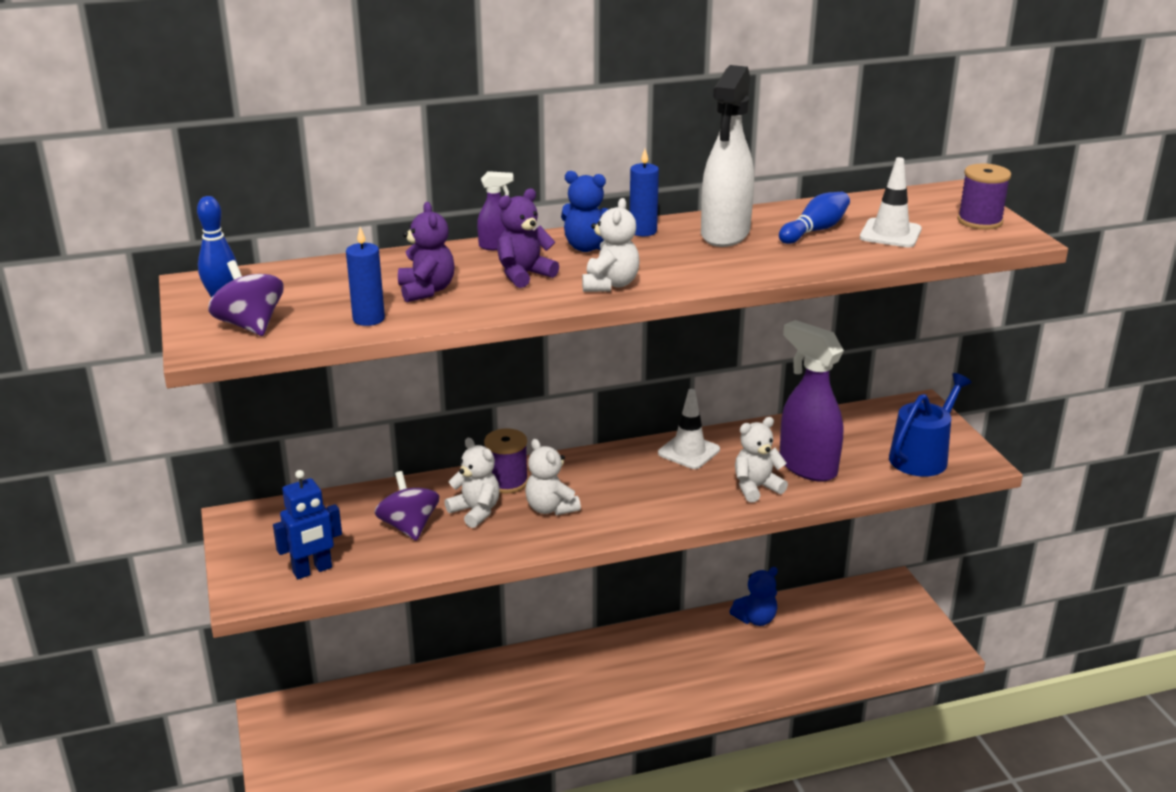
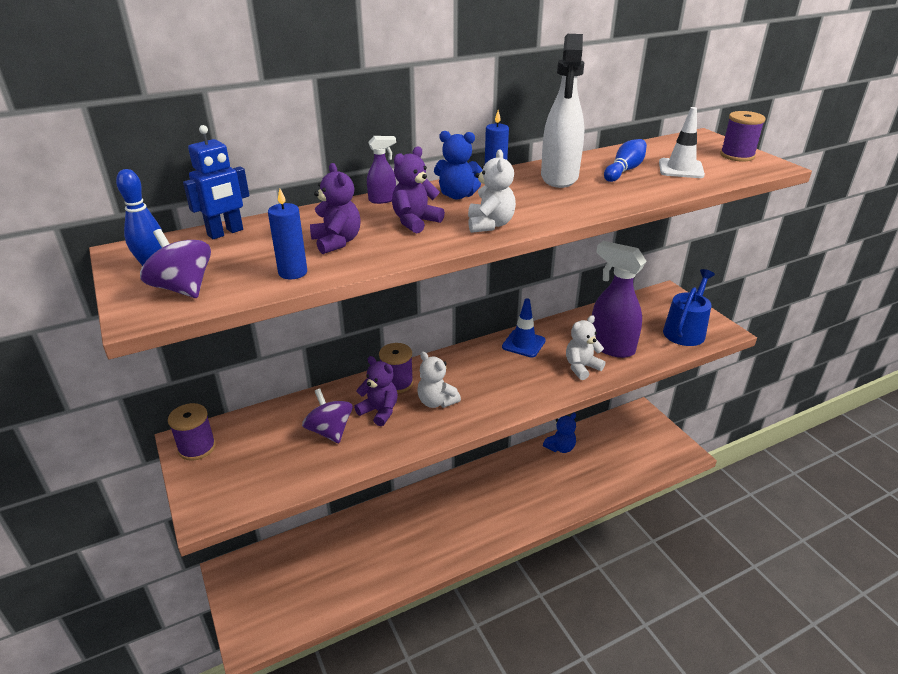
camera: 10 degrees left, 5 degrees up
blue robot [273,470,342,579] -> blue robot moved to [183,125,249,239]
white teddy bear [445,438,500,528] -> purple teddy bear [354,356,398,426]
white traffic cone [658,389,720,469] -> blue traffic cone [502,298,546,358]
none -> purple spool [168,403,216,461]

